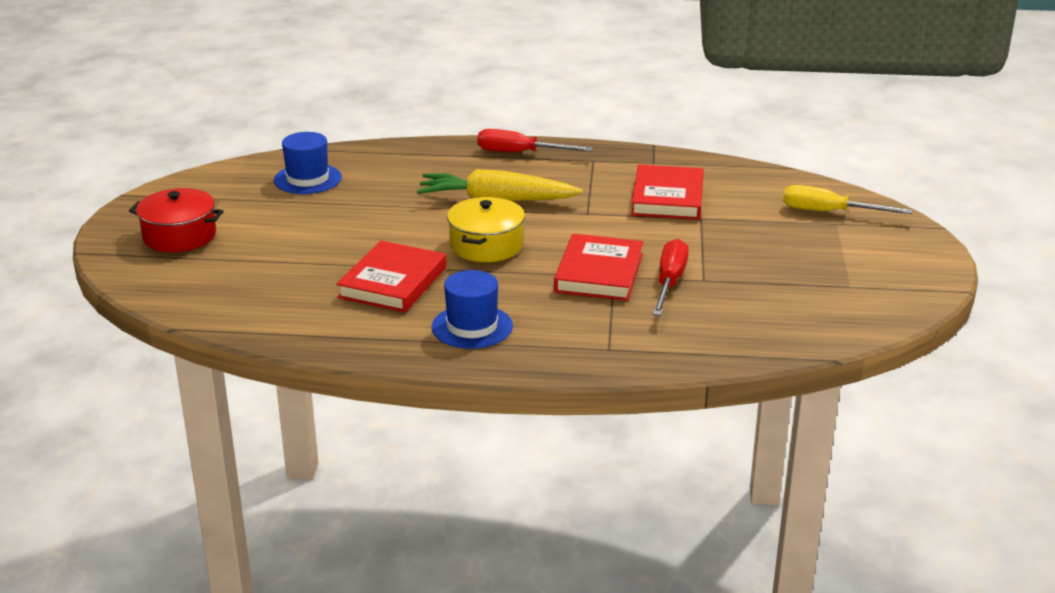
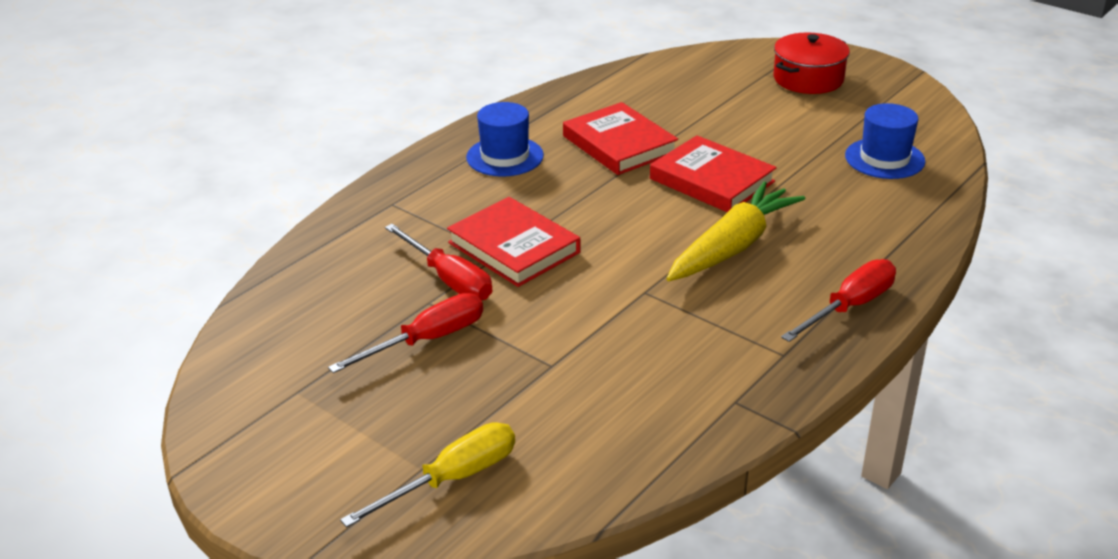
camera: 125 degrees right, 5 degrees up
yellow pot [447,197,525,262] -> none
red book [631,165,704,220] -> red book moved to [650,135,777,212]
none -> red screwdriver [328,293,483,373]

